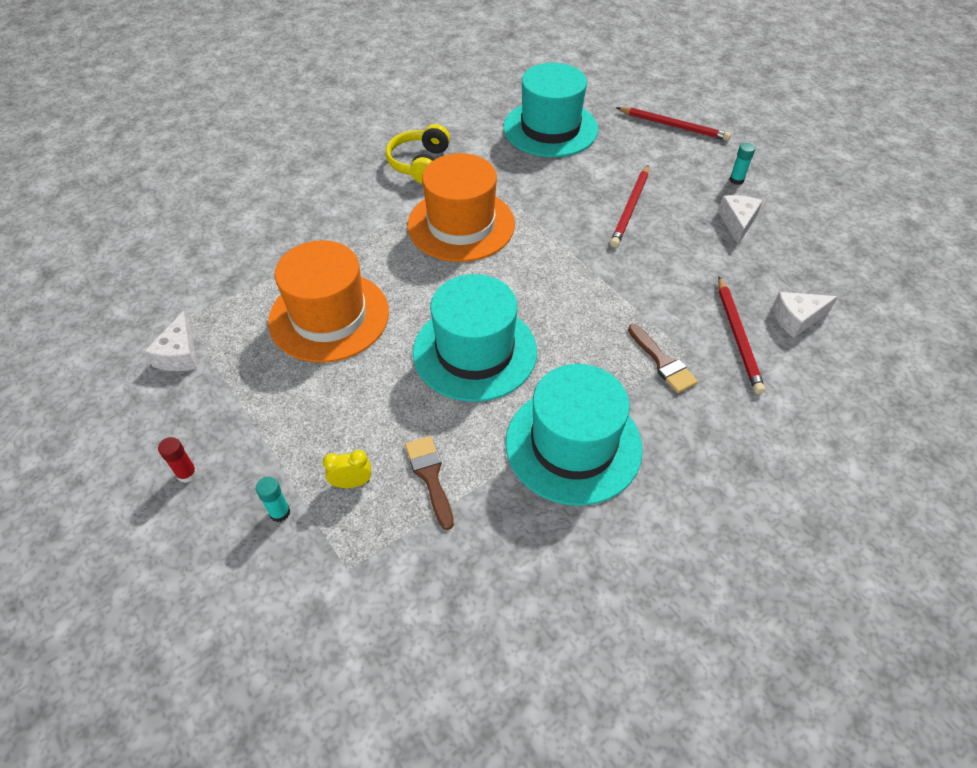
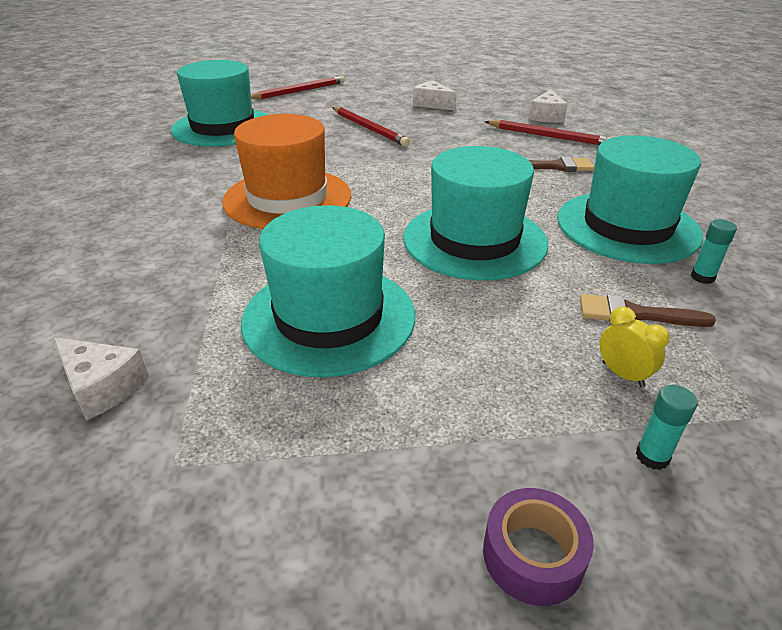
camera: 60 degrees left, 15 degrees down
white cheese [144,311,197,371] -> white cheese moved to [53,337,149,421]
red glue stick [158,437,197,483] -> purple tape [483,488,594,606]
orange hat [268,240,389,363] -> turquoise hat [241,205,415,377]
yellow clock [323,450,371,488] -> yellow clock turned 120 degrees clockwise [599,307,670,387]
yellow headphones [385,124,450,184] -> none
turquoise glue stick [729,143,755,185] -> turquoise glue stick moved to [691,219,737,284]

